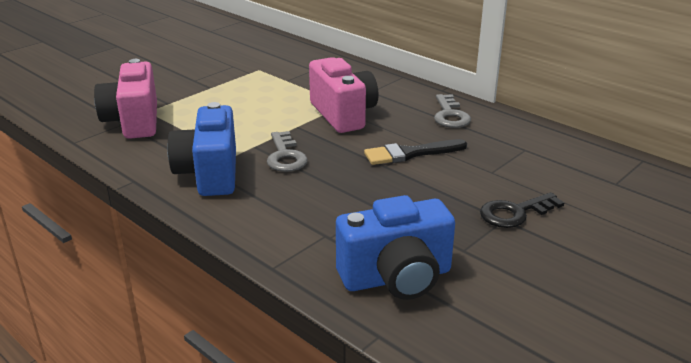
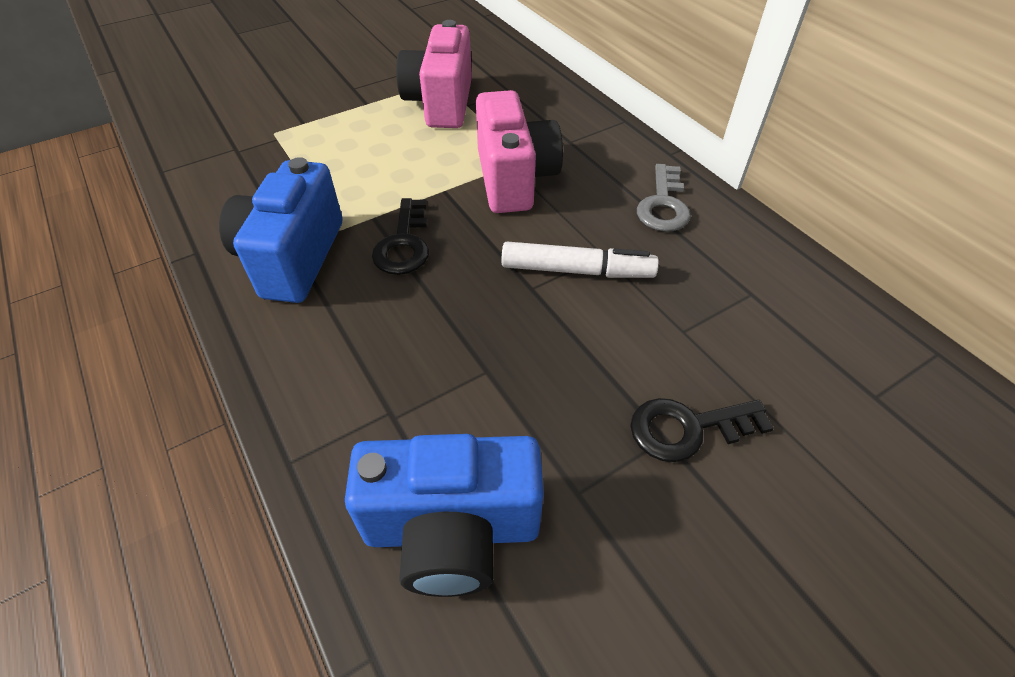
camera: 15 degrees right, 20 degrees up
pink camera [94,59,157,139] -> pink camera moved to [396,20,472,128]
grey key [267,131,308,172] -> black key [372,198,429,275]
black brush [364,139,467,165] -> white marker [501,242,659,278]

